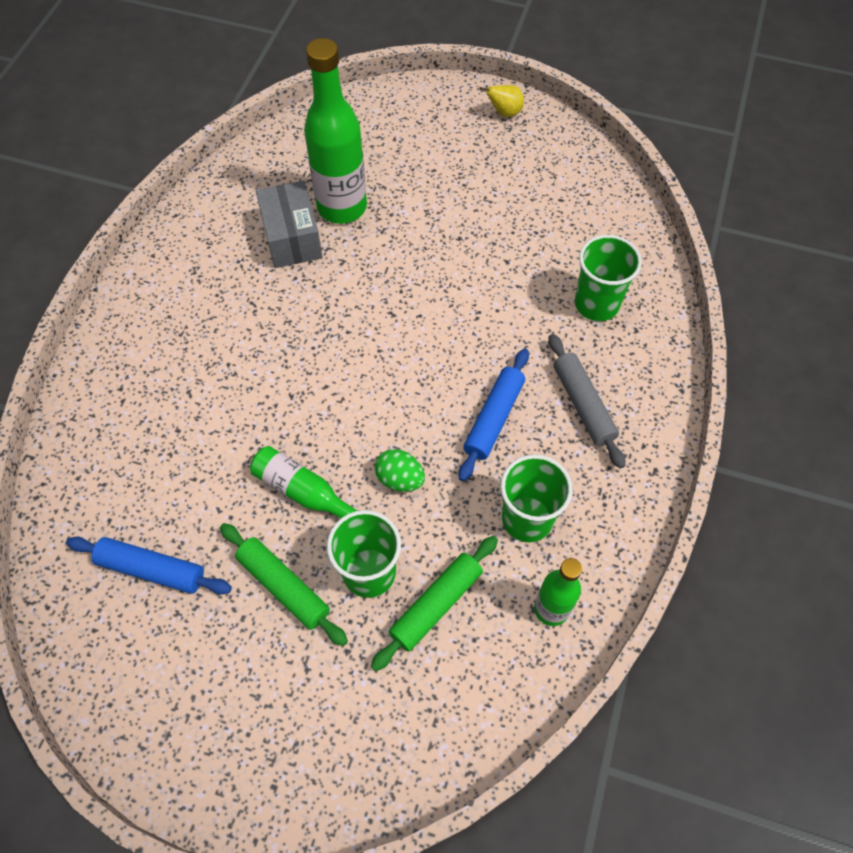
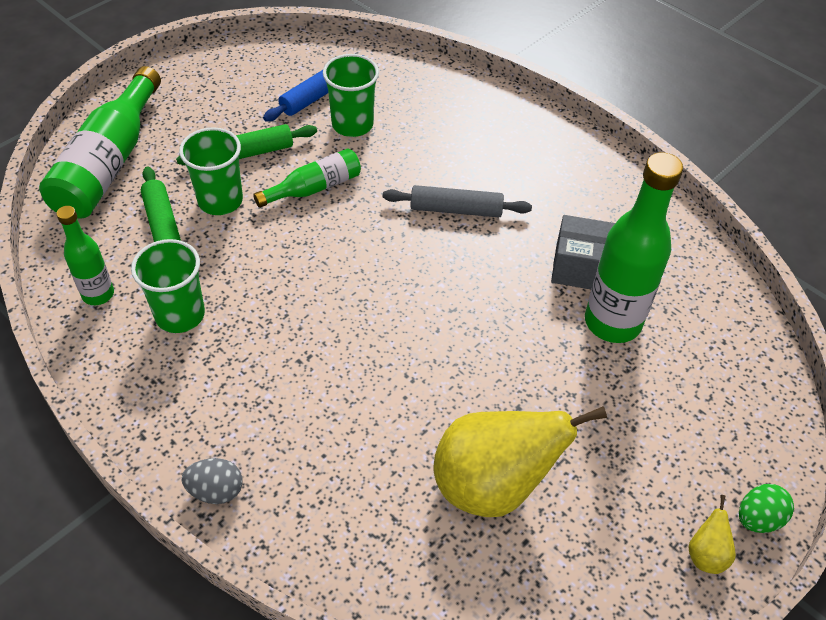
camera: 115 degrees right, 10 degrees down
green egg [375,449,425,492] -> green egg moved to [739,484,794,533]
blue rolling pin [459,348,529,482] -> none
grey rolling pin [548,334,625,469] -> grey rolling pin moved to [383,185,532,217]
green cup [575,235,642,321] -> green cup moved to [323,54,379,137]
none -> green bottle [39,66,161,219]
none -> grey egg [182,458,243,504]
none -> yellow pear [433,406,607,517]

